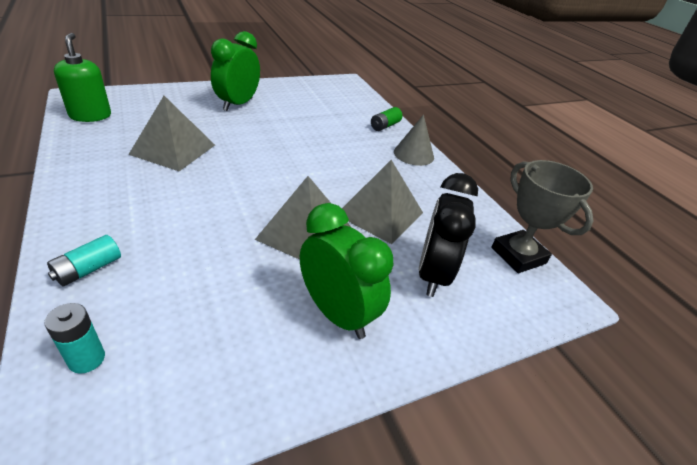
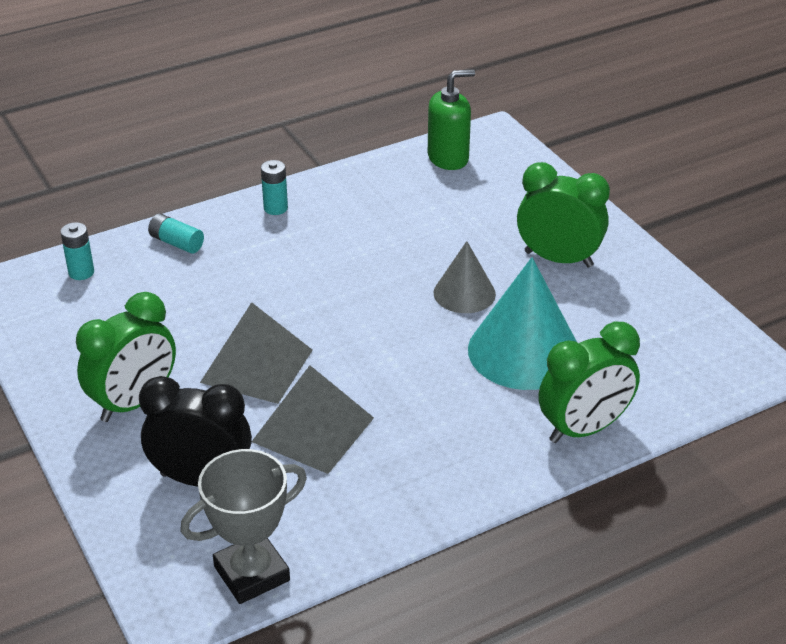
camera: 90 degrees right, 0 degrees up
grey pyramid [128,96,215,171] -> none
green battery [371,107,402,131] -> green clock [538,322,640,443]
grey cone [394,115,434,166] -> grey cone moved to [434,241,496,313]
none -> turquoise battery [261,160,288,215]
none -> turquoise cone [468,257,577,390]

